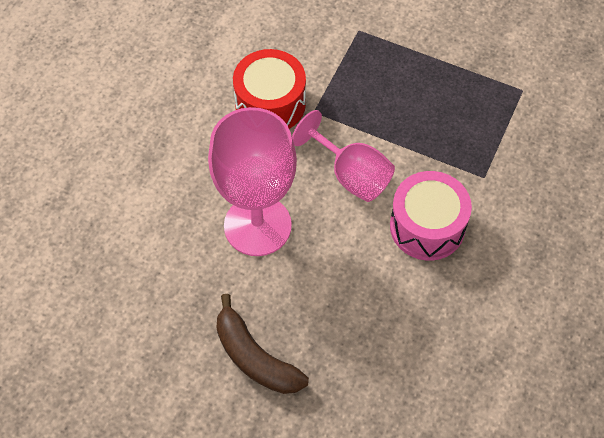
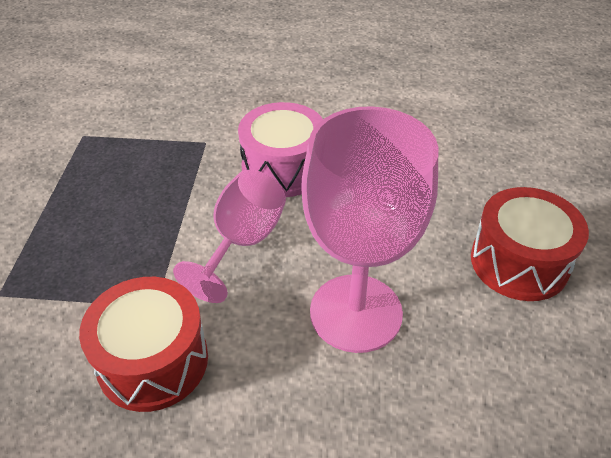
camera: 110 degrees left, 15 degrees down
brown banana [217,294,309,394] -> red drum [471,187,589,301]

